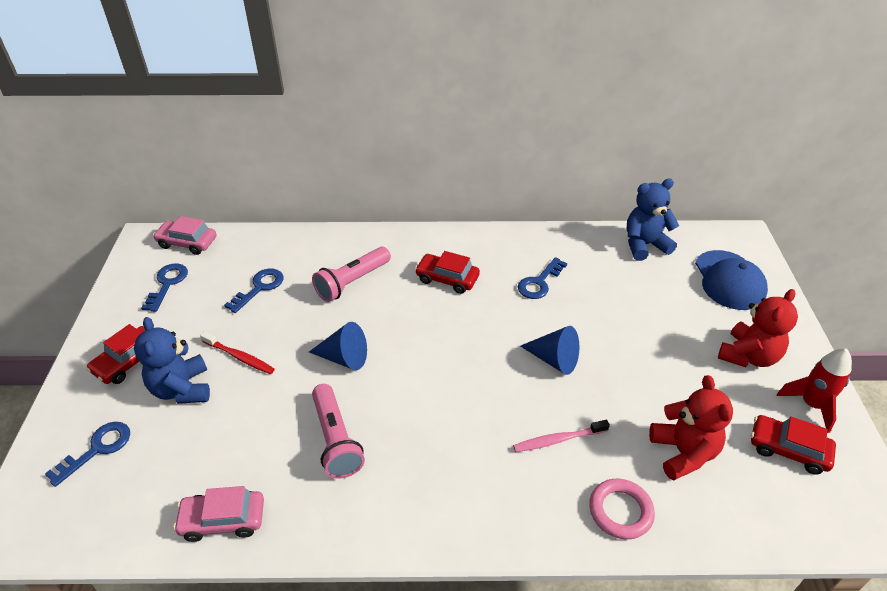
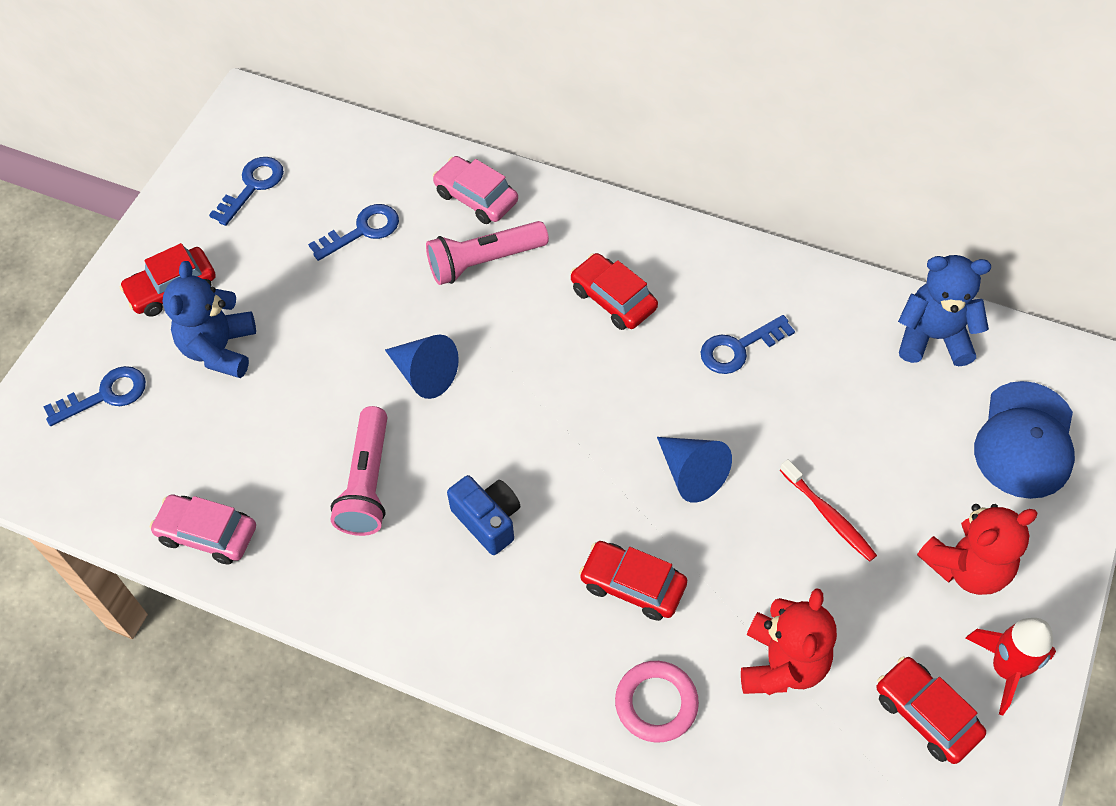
camera: 25 degrees right, 15 degrees up
pink car [153,216,216,255] -> pink car moved to [433,156,518,224]
red toothbrush [200,331,275,374] -> red toothbrush moved to [780,459,877,562]
pink toothbrush [513,420,610,452] -> red car [579,541,687,621]
none -> blue camera [447,475,520,555]

